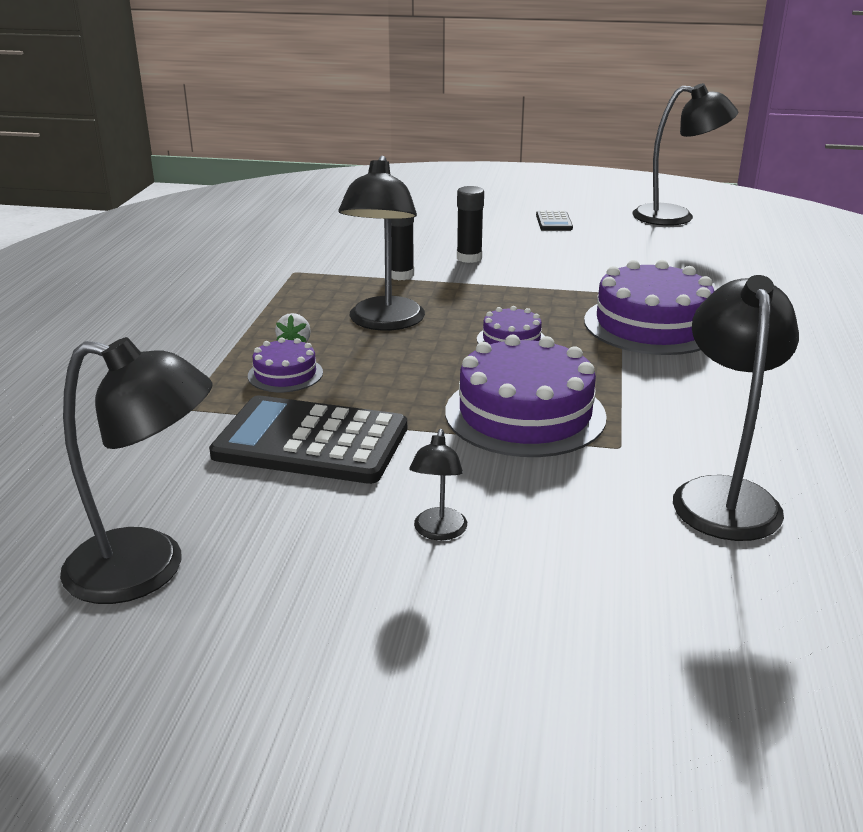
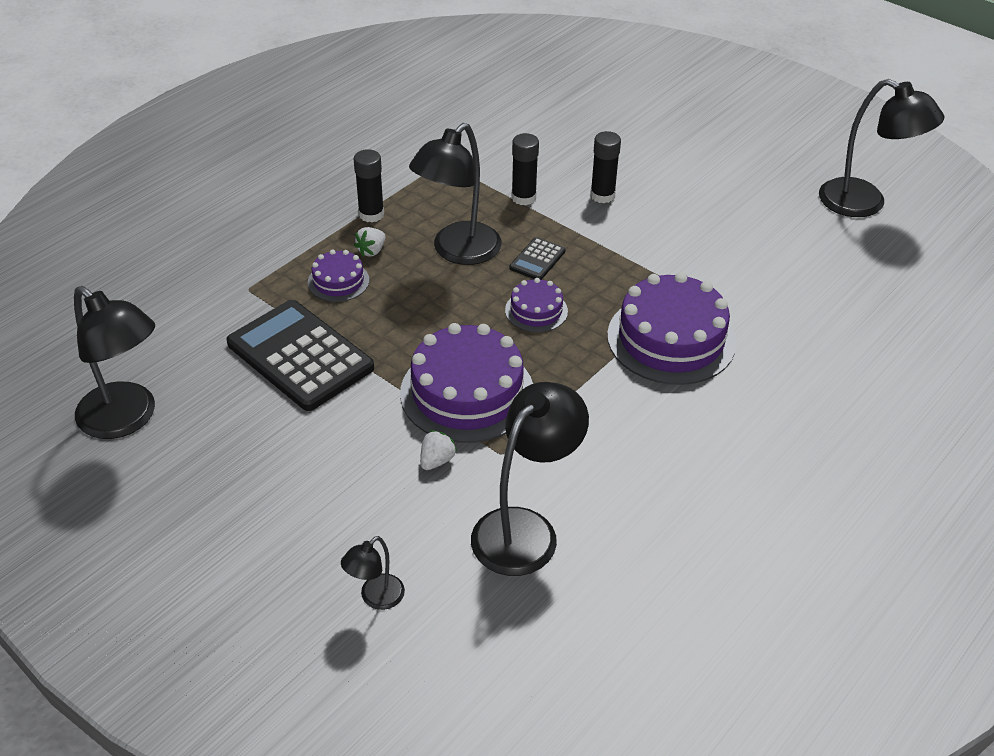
camera: 30 degrees right, 15 degrees up
black lamp [409,429,467,540] -> black lamp moved to [341,536,405,610]
black calculator [536,211,573,230] -> black calculator moved to [509,237,566,280]
none -> black glue stick [354,149,384,222]
none -> white strawberry [420,430,457,470]

